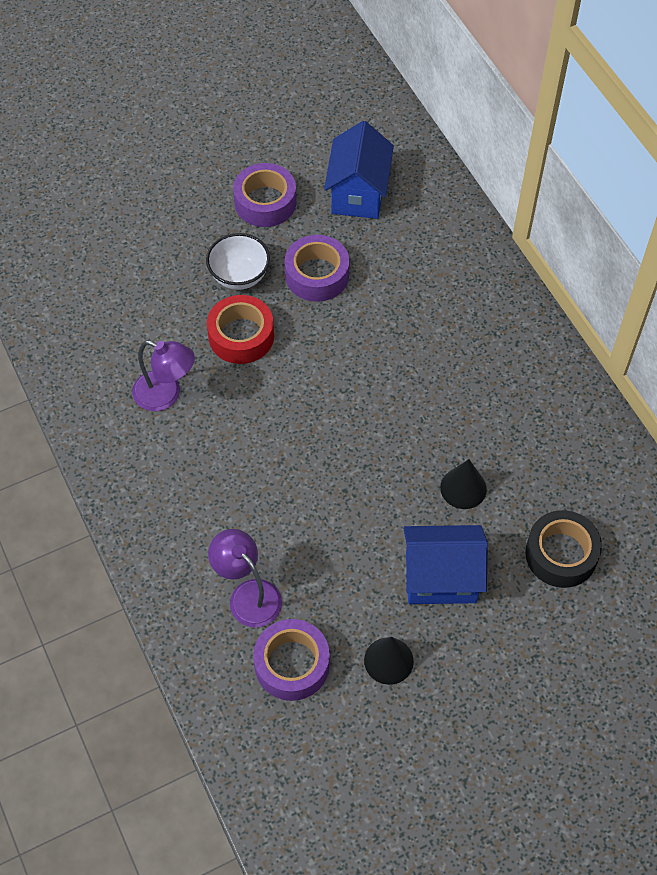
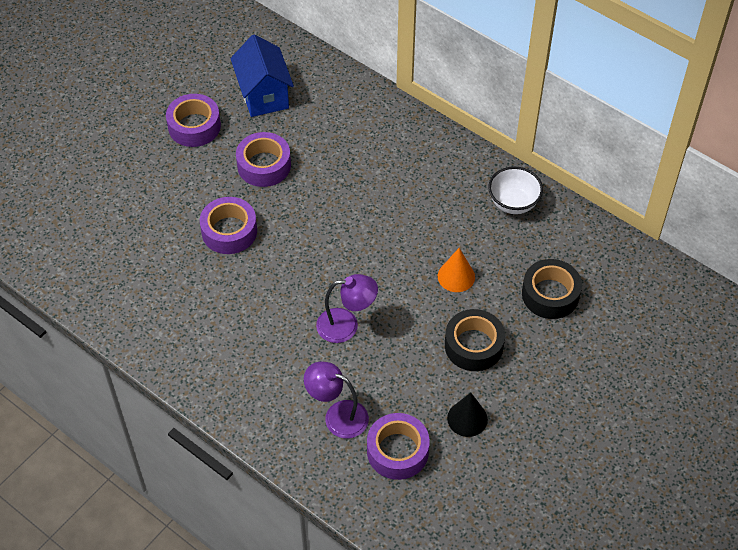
camera: 25 degrees left, 5 degrees down
purple lamp [132,340,195,411] -> purple lamp moved to [316,274,378,343]
white bowl [206,233,270,290] -> white bowl moved to [488,166,543,214]
red tape [207,295,274,364] -> purple tape [200,197,257,254]
blue house [403,525,488,604] -> black tape [445,309,505,371]
black cone [440,459,487,509] -> orange cone [438,248,475,292]

